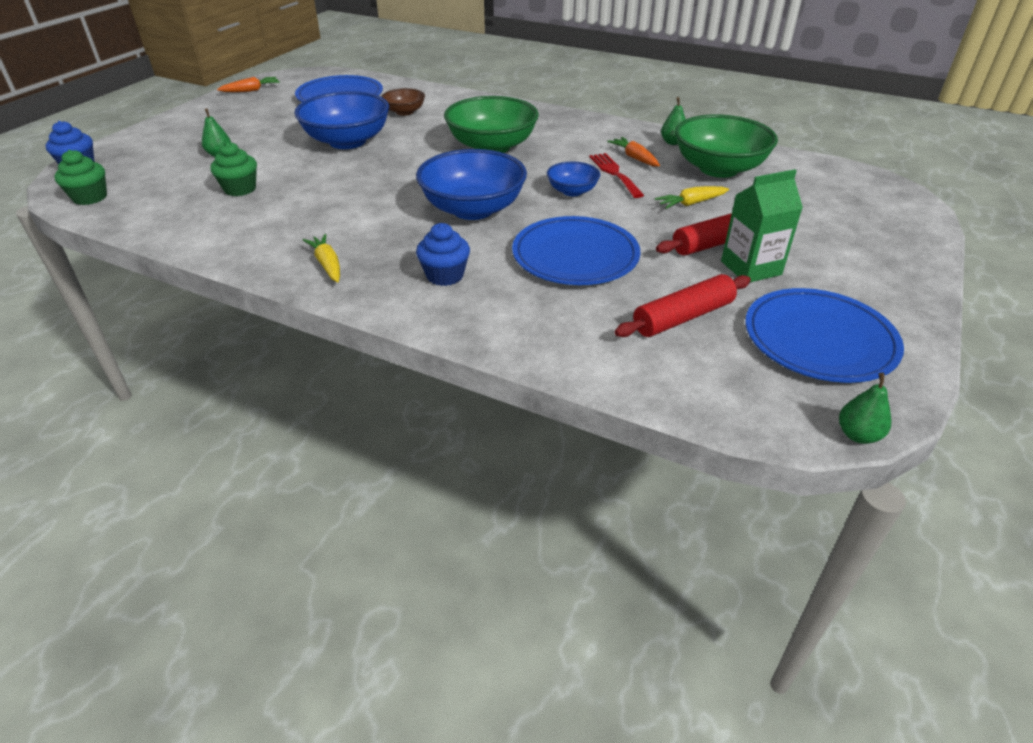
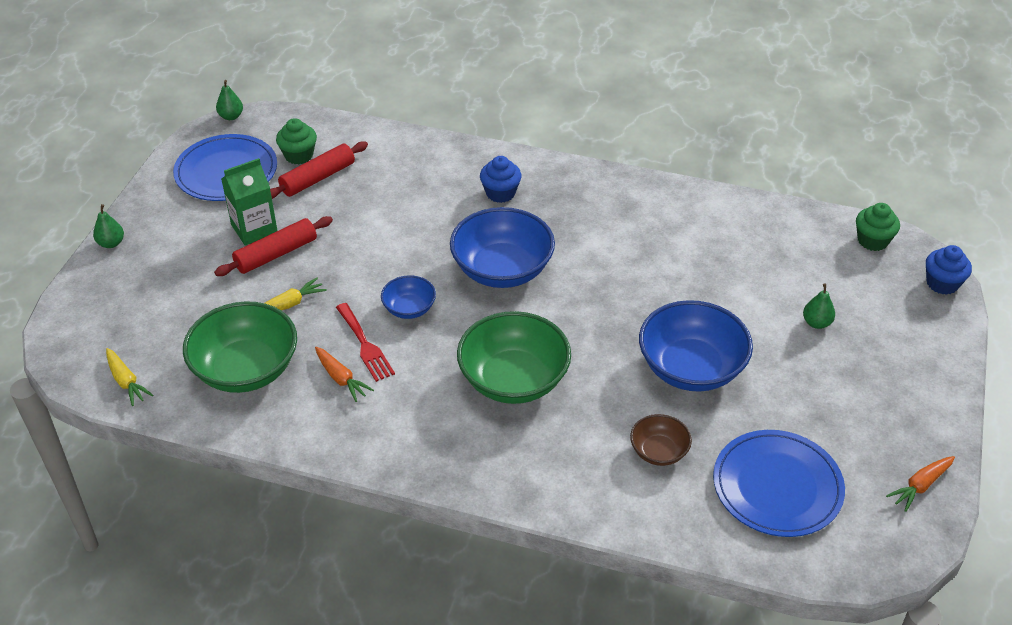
camera: 170 degrees right, 5 degrees up
green cupcake [210,142,257,196] -> green cupcake moved to [276,118,317,165]
yellow carrot [303,234,340,282] -> yellow carrot moved to [106,348,153,406]
blue plate [512,216,640,285] -> none
green pear [661,97,686,145] -> green pear moved to [93,204,124,248]

